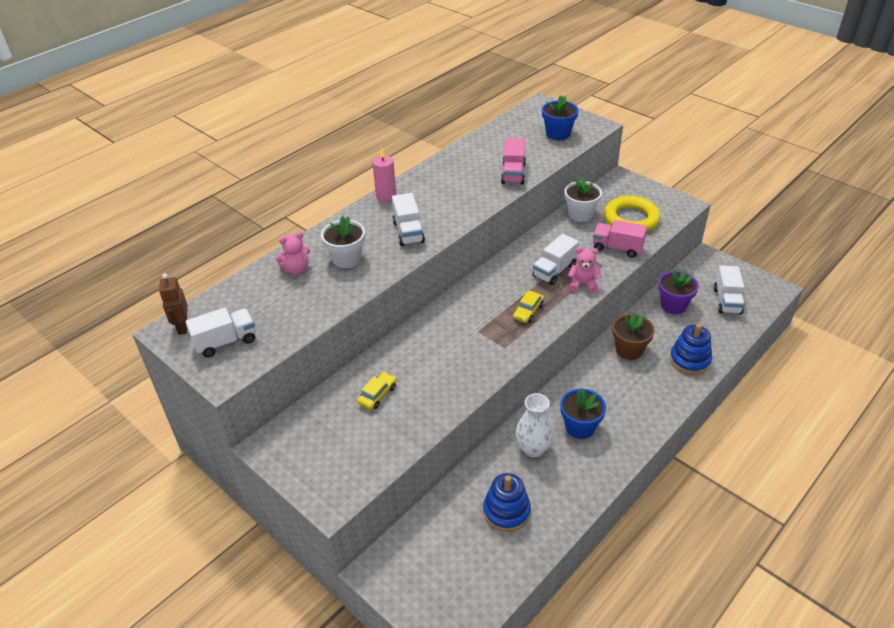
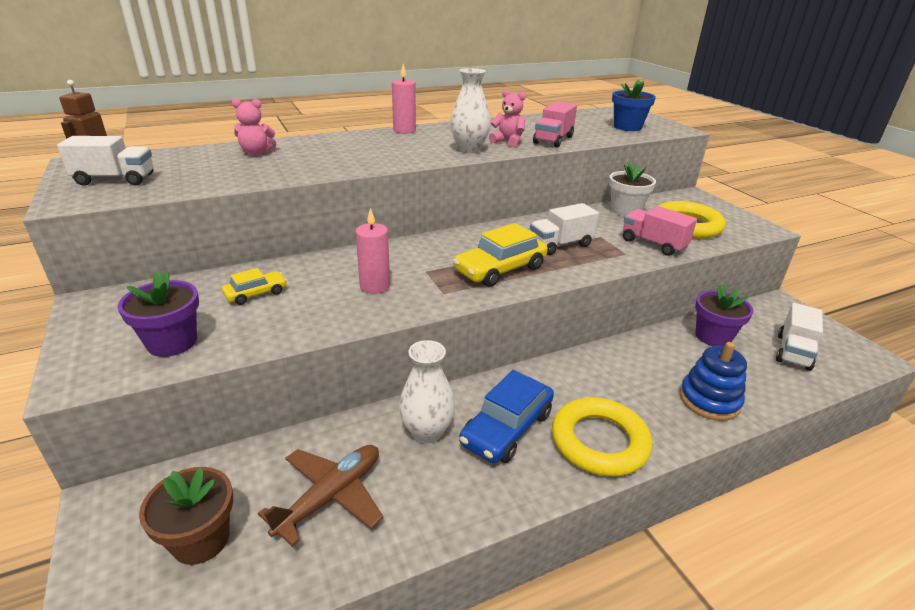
camera: 20 degrees right, 10 degrees down
white flower pot [321,216,365,268] -> none
white truck [392,193,425,246] -> none
blue stacking toy [483,473,531,532] -> brown plane [258,445,383,547]
yellow car [513,290,544,323] -> yellow car [453,223,548,287], size x1.80
blue flower pot [560,388,606,439] -> blue car [459,370,554,463]
pink teddy bear [568,247,601,293] -> pink teddy bear moved to [489,89,526,147]
brown flower pot [612,312,655,360] -> brown flower pot moved to [139,467,233,565]
none -> purple flower pot [118,271,199,357]
none -> pink candle [356,208,390,294]
none -> white vase [450,68,491,153]
none -> yellow ring [552,398,652,477]

